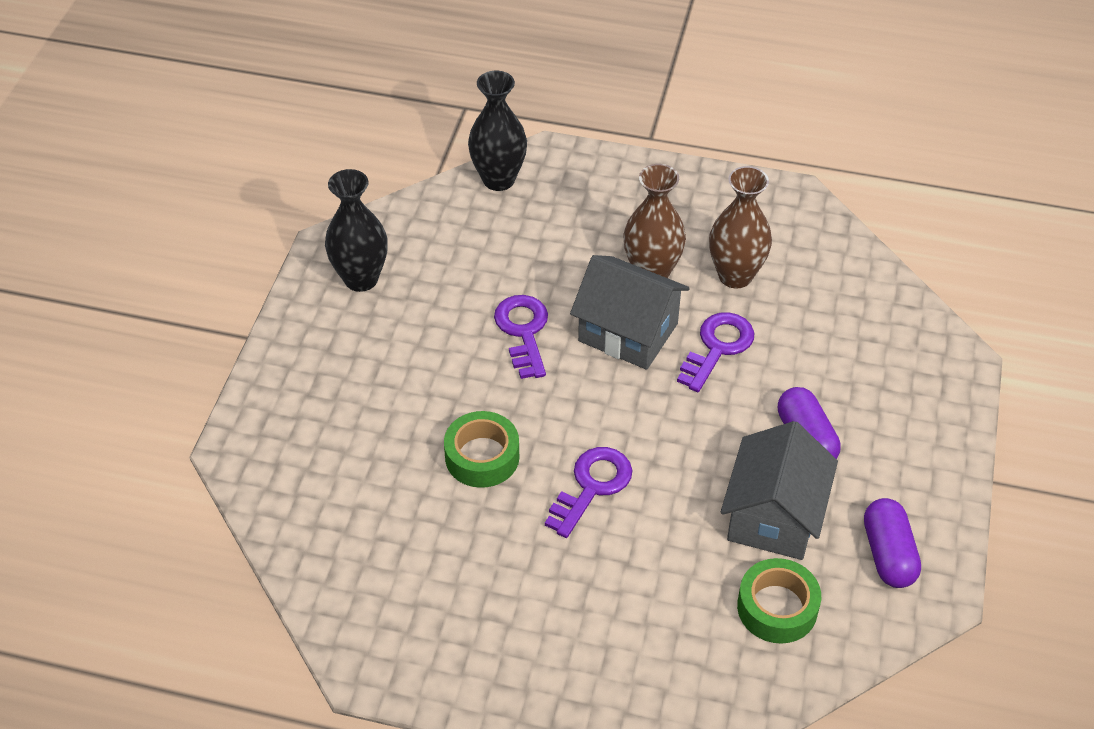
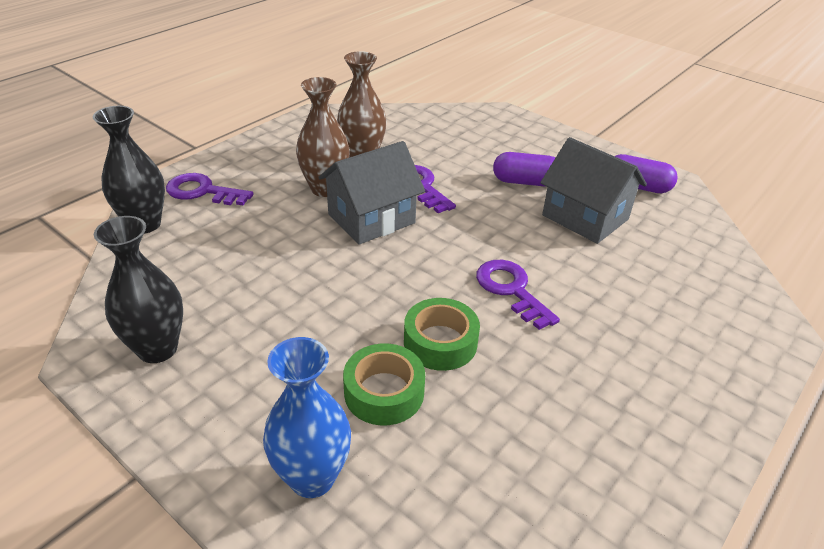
camera: 65 degrees left, 10 degrees down
purple key [494,295,548,379] -> purple key moved to [166,173,253,205]
green tape [737,558,821,644] -> green tape moved to [343,343,425,425]
none -> blue vase [263,337,351,498]

